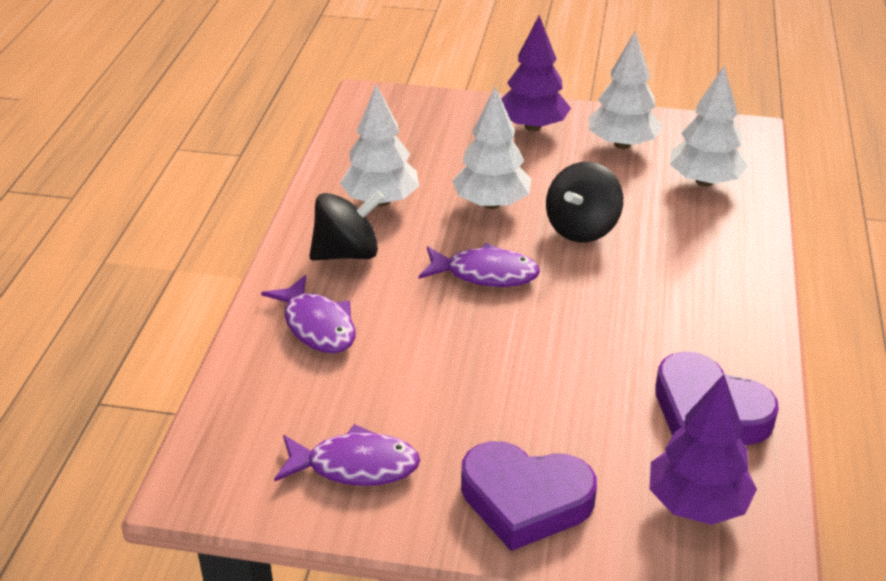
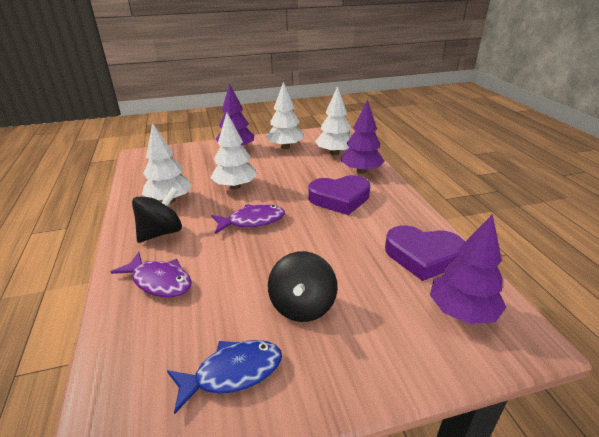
camera: 25 degrees left, 5 degrees down
purple fish [274,424,420,486] -> blue fish [167,340,282,414]
purple heart [461,441,597,551] -> purple heart moved to [309,175,370,215]
black spinning top [546,162,623,242] -> black spinning top moved to [268,251,337,322]
none -> purple tree [341,99,385,174]

